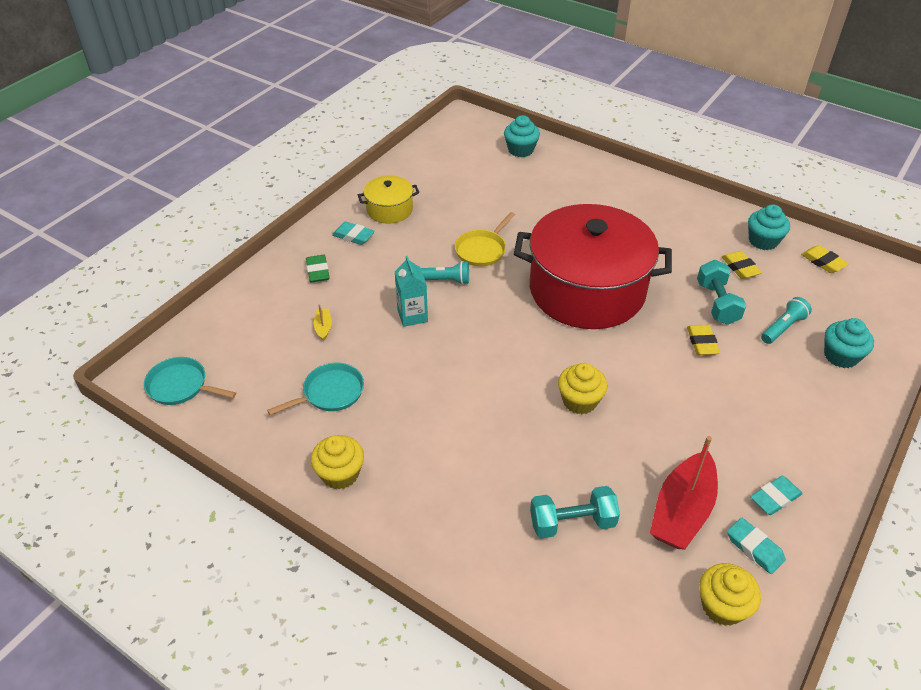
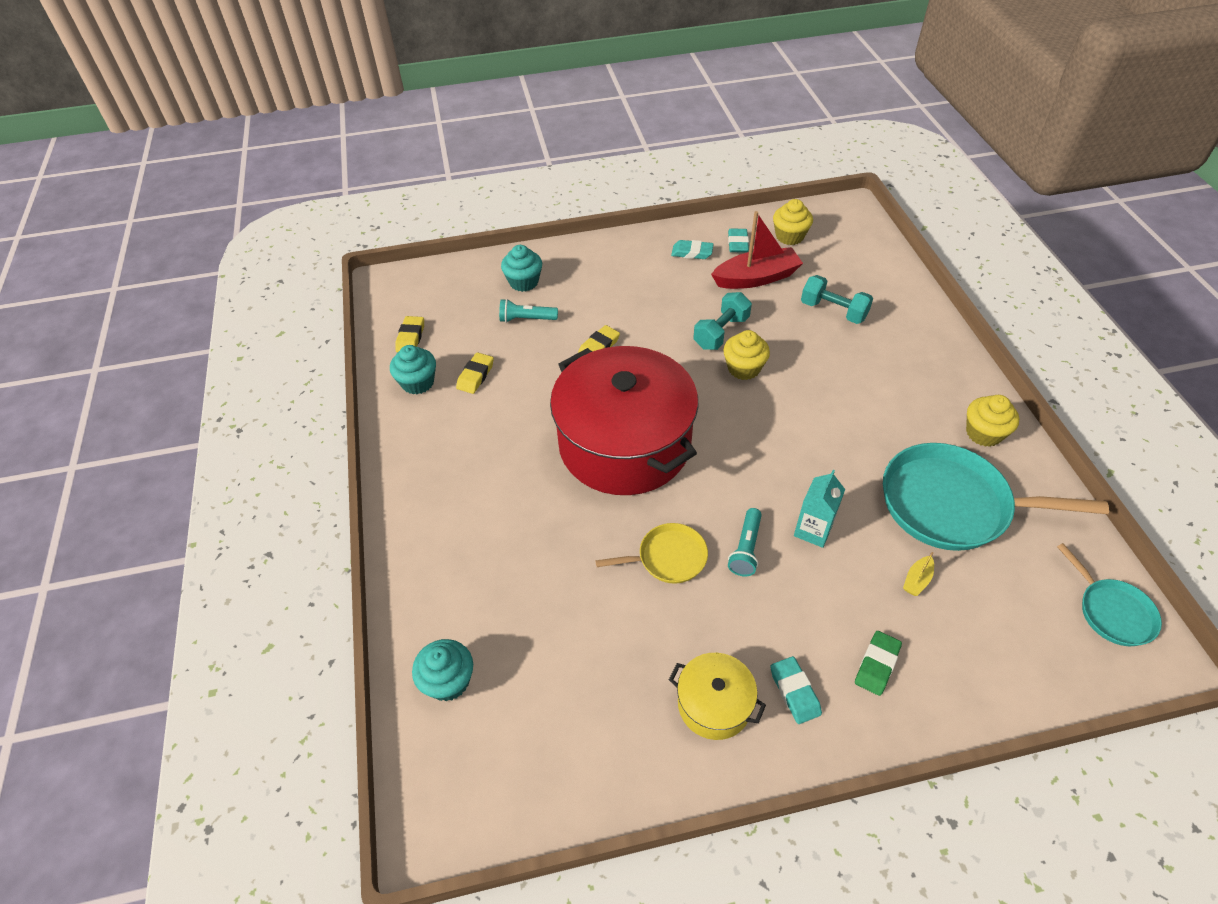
camera: 135 degrees left, 5 degrees up
turquoise pan [267,363,364,415] -> turquoise pan [883,443,1109,551], size x1.92
turquoise flashlight [421,261,469,285] -> turquoise flashlight turned 120 degrees counterclockwise [728,508,762,577]
turquoise dumbbell [697,260,747,325] -> turquoise dumbbell moved to [693,292,752,350]

